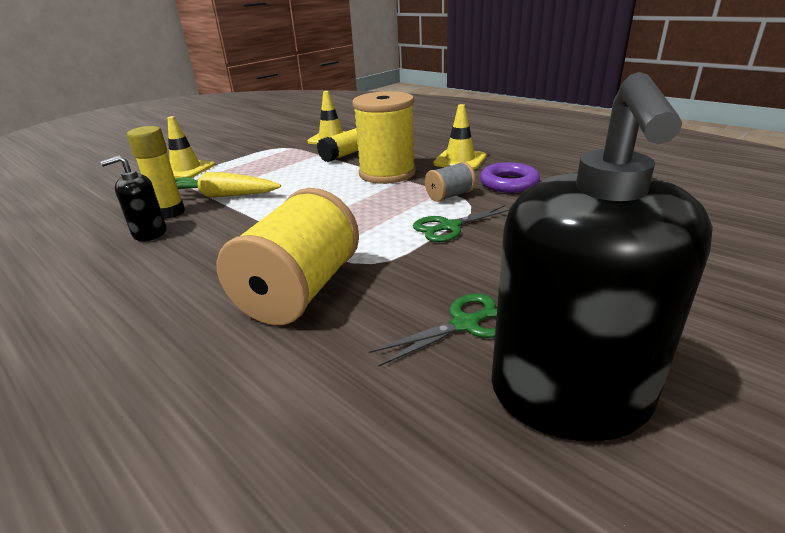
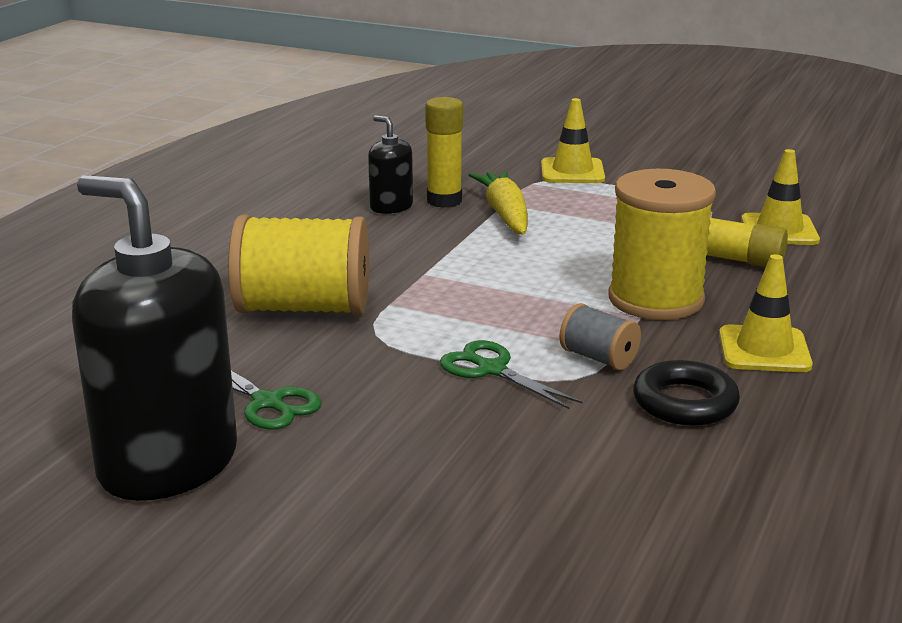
camera: 70 degrees right, 5 degrees down
purple ring [480,162,540,193] -> black ring [633,360,740,426]
black soap dispenser [491,72,713,441] -> black soap dispenser turned 45 degrees clockwise [72,175,237,501]

